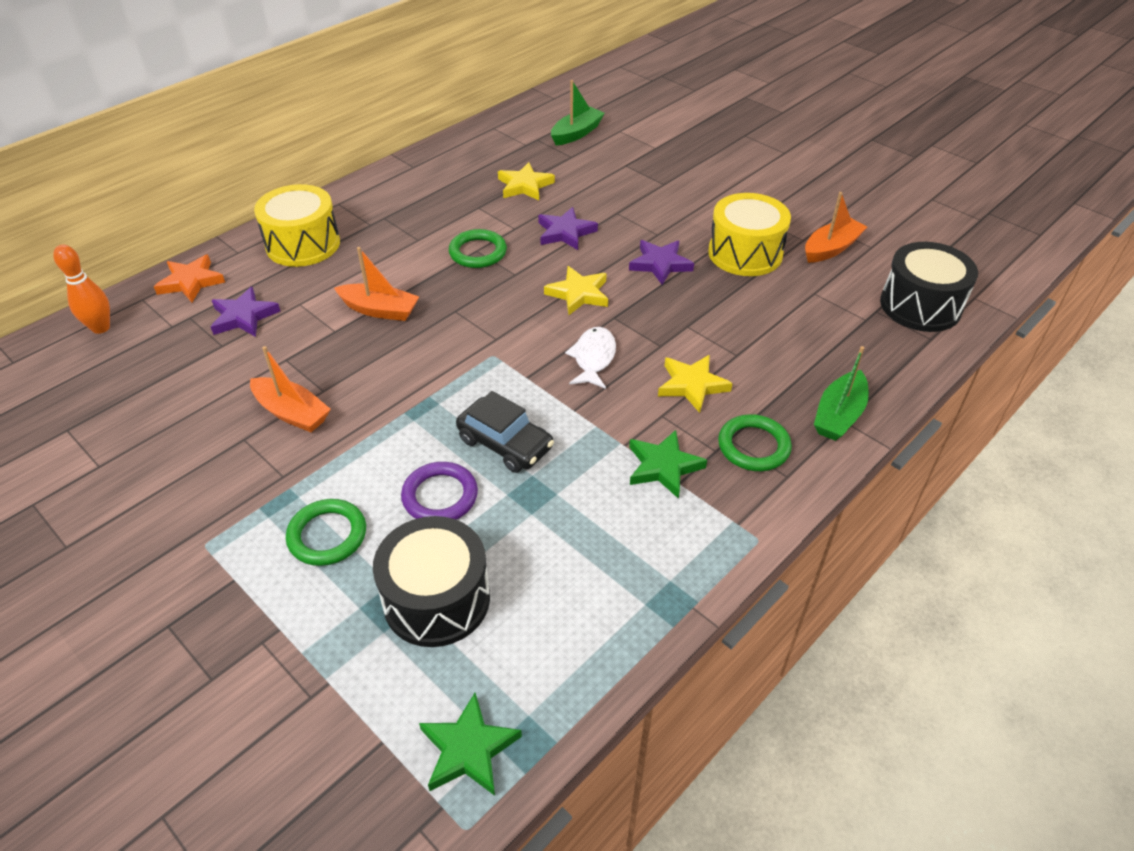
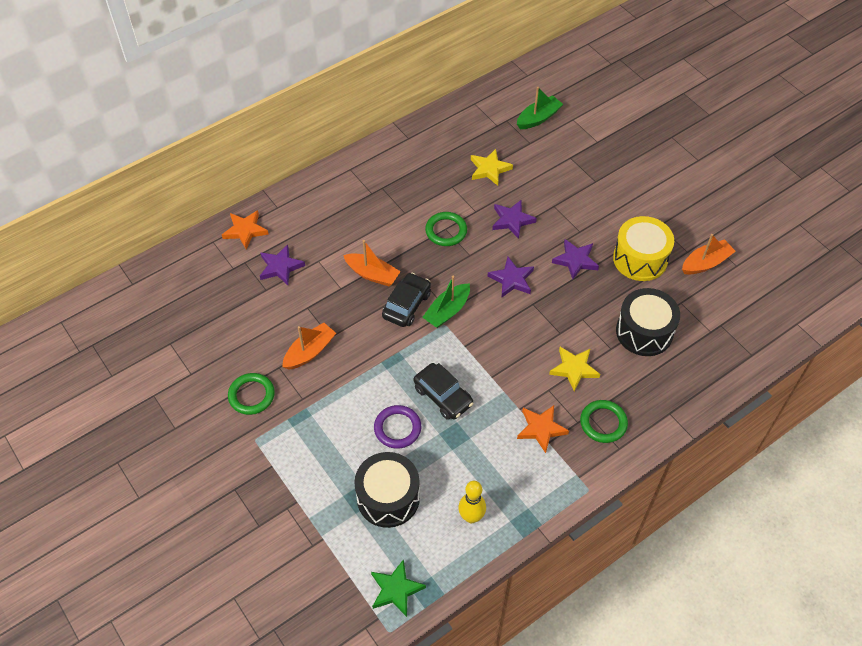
camera: 10 degrees right, 10 degrees up
orange bowling pin [53,245,110,334] -> none
orange boat [250,346,331,432] -> orange boat turned 90 degrees counterclockwise [282,323,336,370]
yellow drum [254,184,340,267] -> none
green ring [286,499,366,566] -> green ring moved to [228,373,275,415]
yellow star [544,266,608,315] -> purple star [487,257,534,297]
white fish [565,327,616,389] -> none
green star [629,430,707,499] -> orange star [517,405,569,453]
green boat [814,346,869,441] -> green boat moved to [422,276,470,328]
black drum [880,242,978,332] -> black drum moved to [616,288,680,356]
none -> black car [382,273,431,327]
none -> yellow bowling pin [458,481,486,523]

